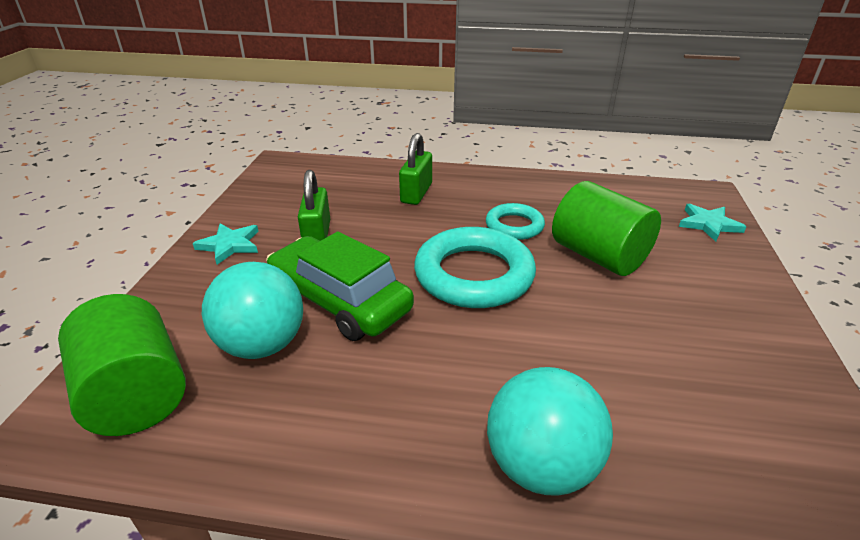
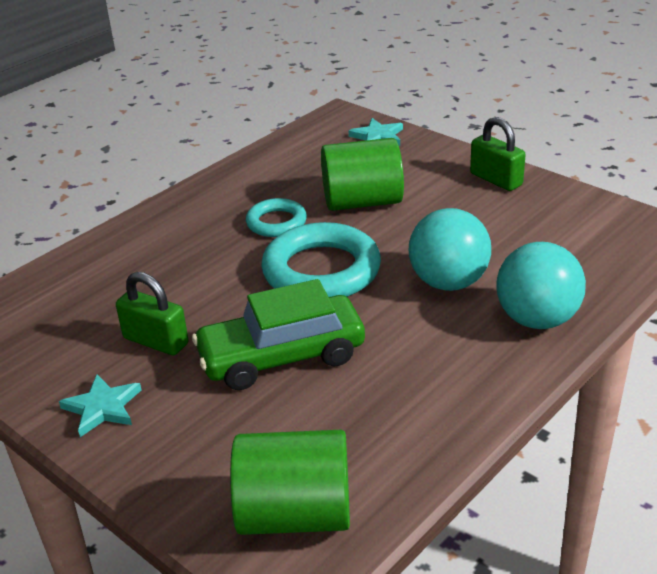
camera: 55 degrees left, 0 degrees up
turquoise ball [202,262,303,359] -> turquoise ball moved to [409,208,491,291]
green padlock [399,133,432,205] -> green padlock moved to [470,117,526,191]

